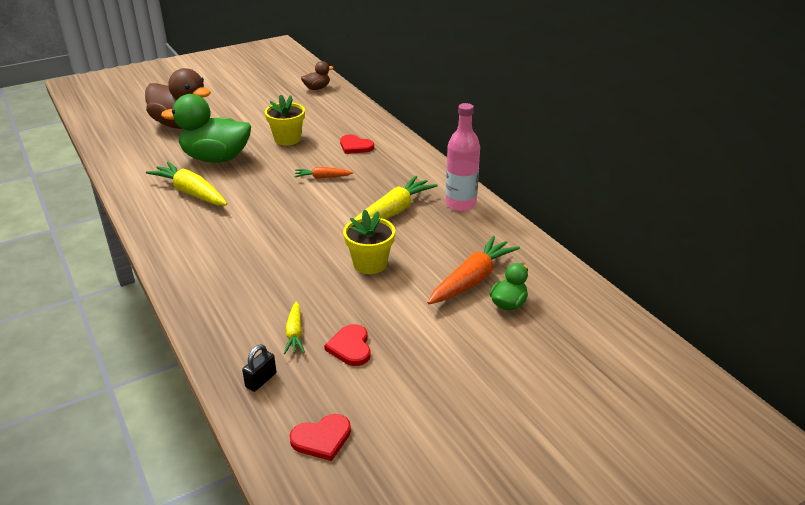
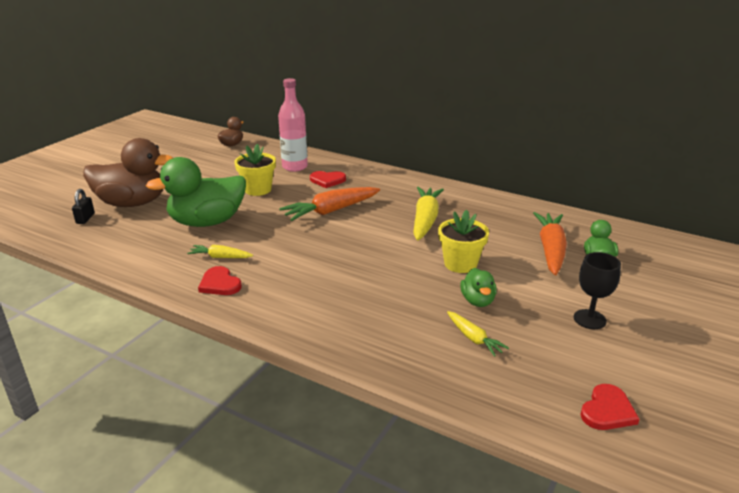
camera: 30 degrees left, 5 degrees down
yellow carrot [146,161,227,205] -> yellow carrot [187,245,253,258], size x0.54
black padlock [242,344,276,392] -> black padlock moved to [72,189,95,224]
orange carrot [294,167,353,179] -> orange carrot [279,187,380,221], size x1.85
red heart [324,324,371,366] -> red heart moved to [198,266,242,295]
pink bottle [445,103,480,212] -> pink bottle moved to [278,78,308,172]
none -> green duck [460,268,497,307]
none -> black goblet [574,252,621,329]

